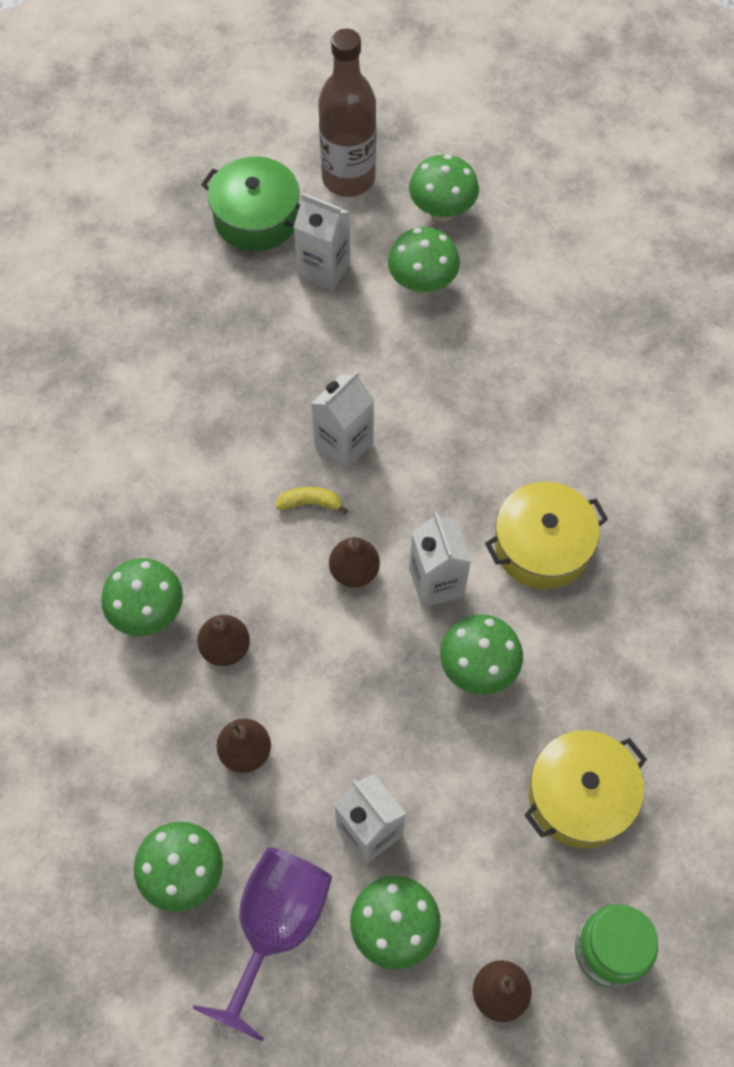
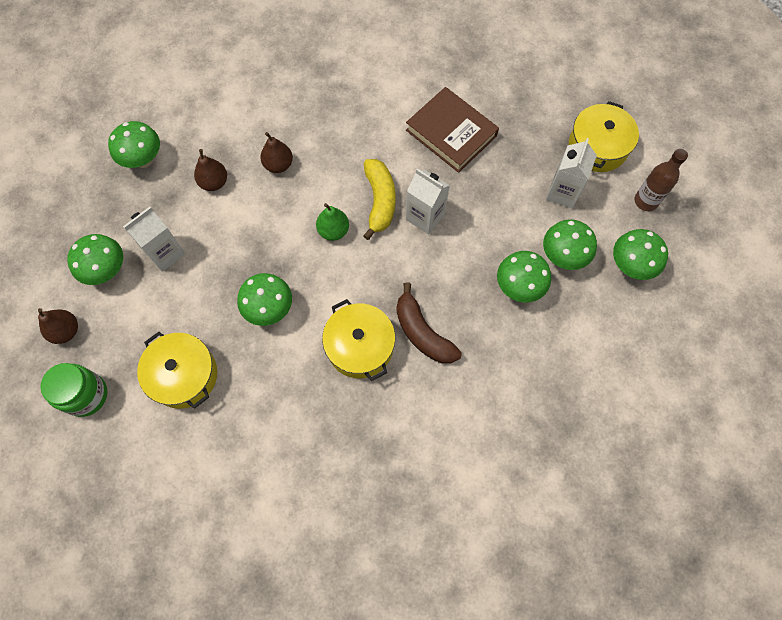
camera: 85 degrees right, 5 degrees up
green mushroom [101,558,183,636] -> green mushroom moved to [497,251,551,302]
purple goblet [192,847,332,1042] -> none
green pot [201,156,300,251] -> yellow pot [569,101,639,172]
yellow banana [276,487,348,514] -> yellow banana [363,159,396,240], size x1.89
brown bottle [318,29,376,197] -> brown bottle [635,149,688,211], size x0.63
brown pear [329,537,380,588] -> green pear [316,203,349,241]
white carton [409,512,471,608] -> none
none -> brown banana [396,282,462,364]
none -> brown book [406,87,499,173]

